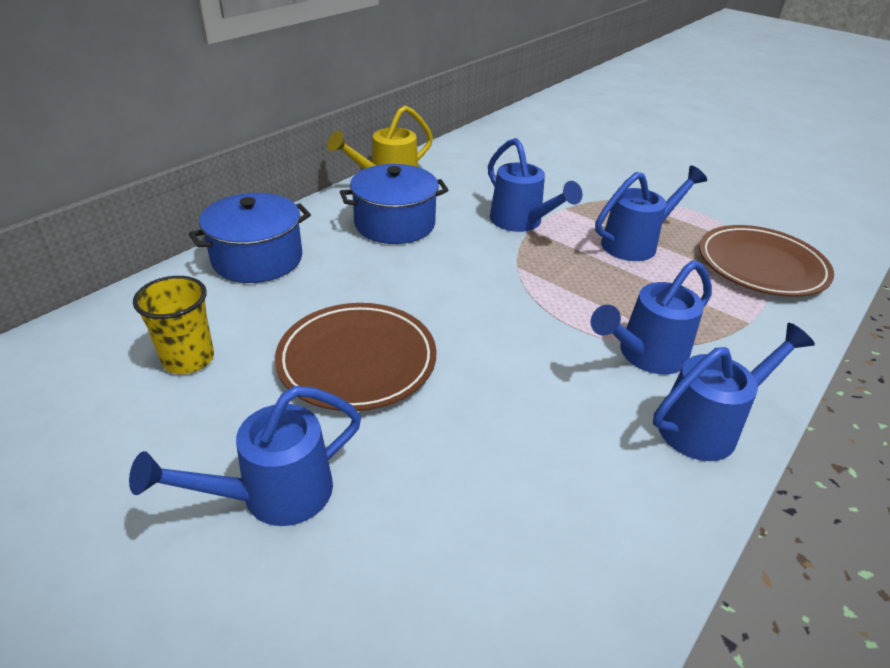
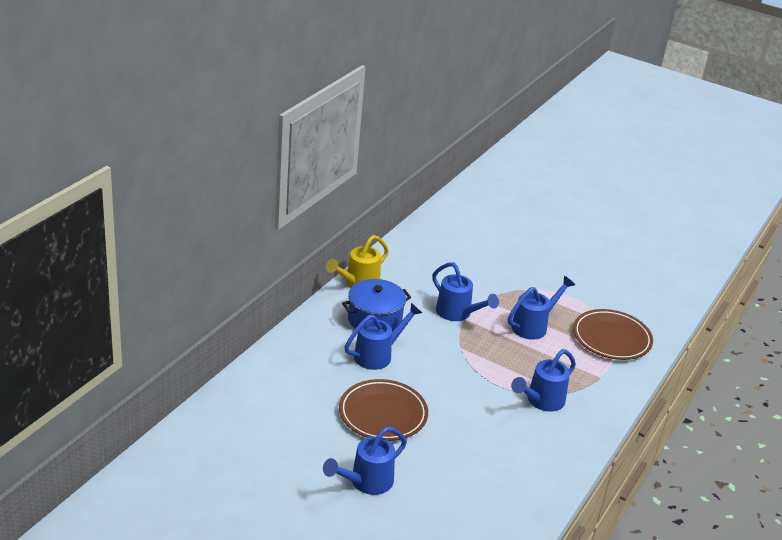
camera: 10 degrees left, 5 degrees down
yellow cup [133,276,214,374] -> none
blue pot [189,193,311,283] -> none
blue watering can [653,323,815,461] -> blue watering can moved to [345,303,422,370]

